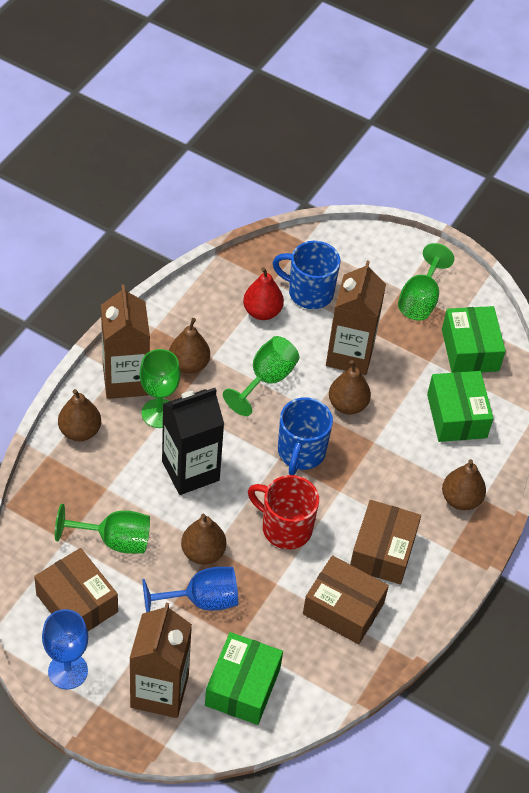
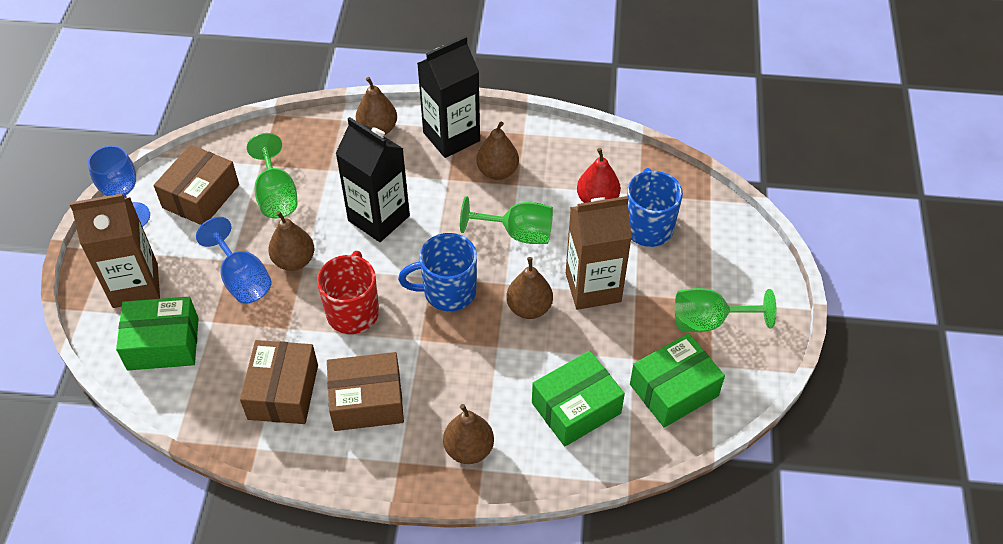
camera: 70 degrees right, 0 degrees up
brown carton [101,284,150,399] -> black carton [417,36,480,158]
green goblet [140,349,180,428] -> none

